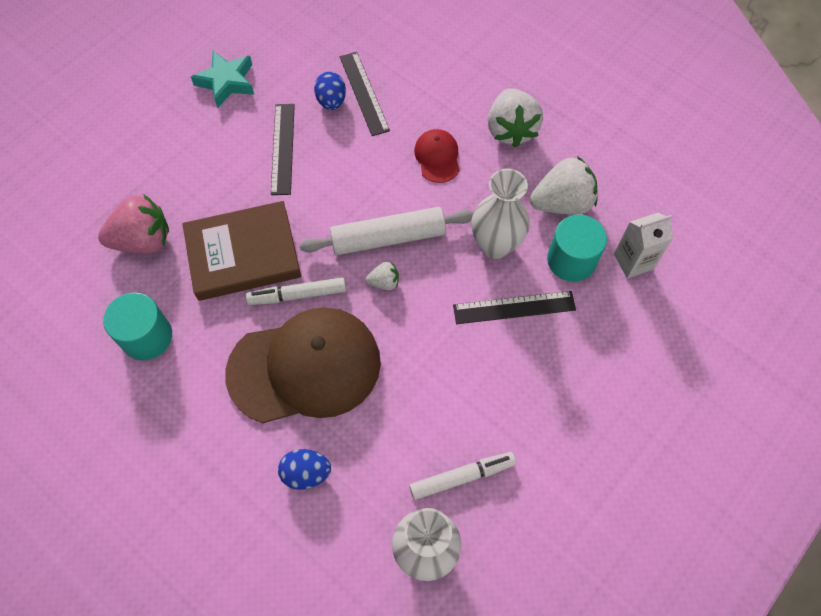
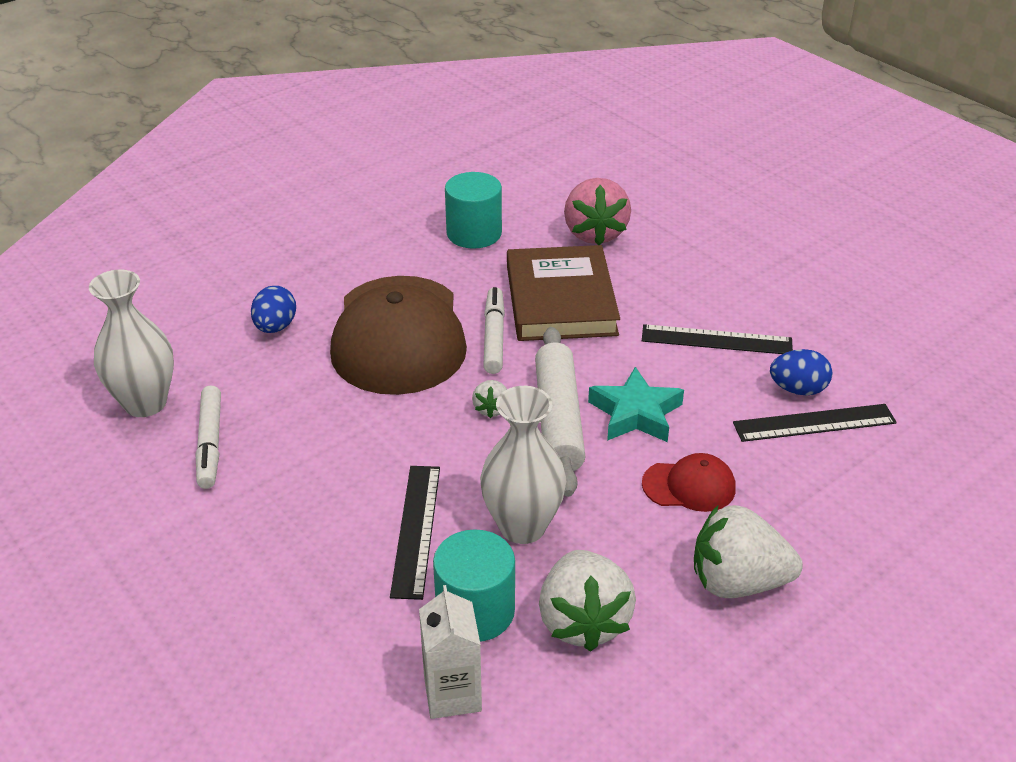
camera: 100 degrees right, 25 degrees down
turquoise star [191,51,254,108] -> turquoise star moved to [588,367,684,442]

